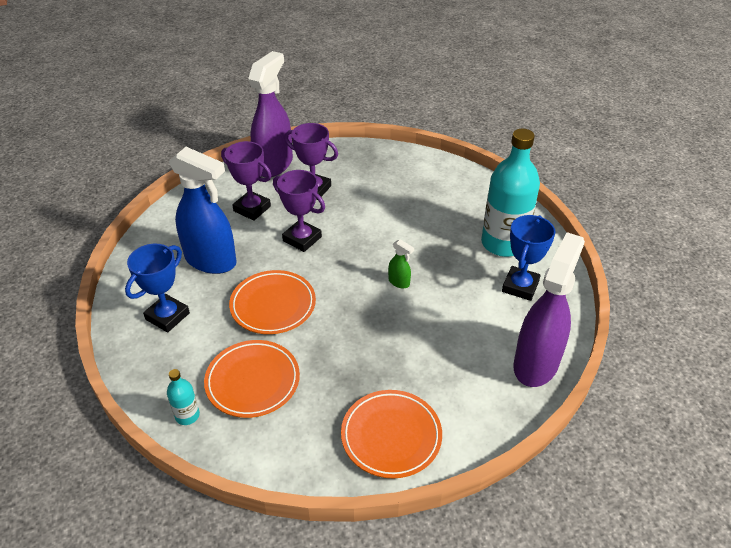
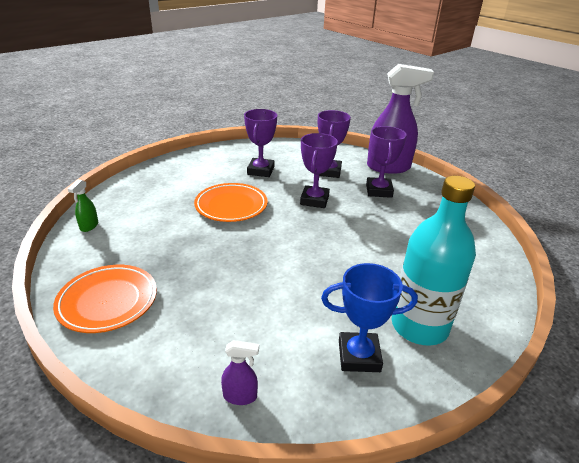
camera: 65 degrees right, 10 degrees down
blue trophy [125,244,190,332] -> none
turquoise bottle [167,369,200,425] -> none
blue spray bottle [169,147,237,274] -> purple trophy [244,109,277,177]
orange plate [204,340,300,418] -> none
green spray bottle [388,239,414,288] -> green spray bottle moved to [68,179,98,232]
purple spray bottle [513,232,585,387] -> purple spray bottle [221,340,259,405], size x0.40

